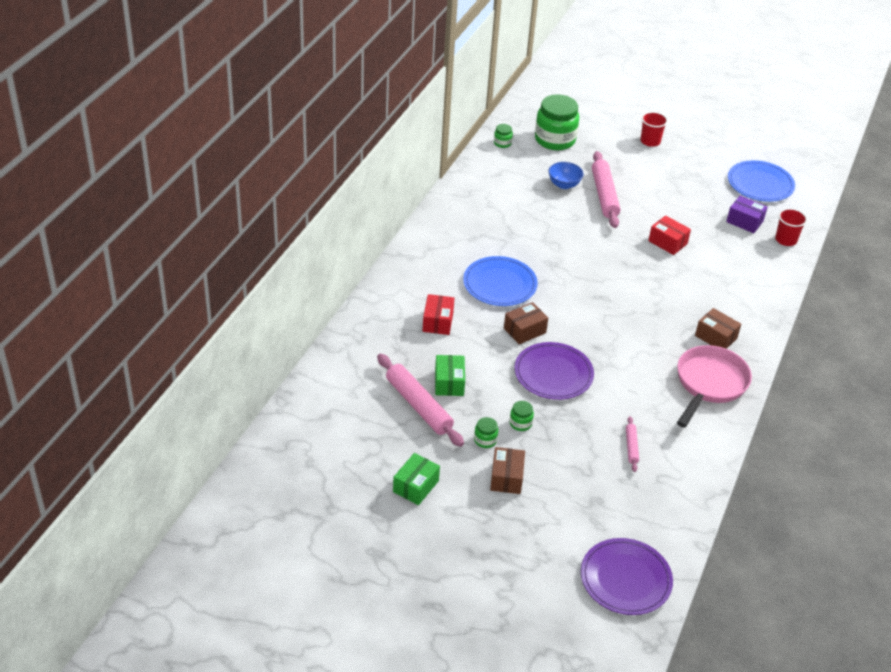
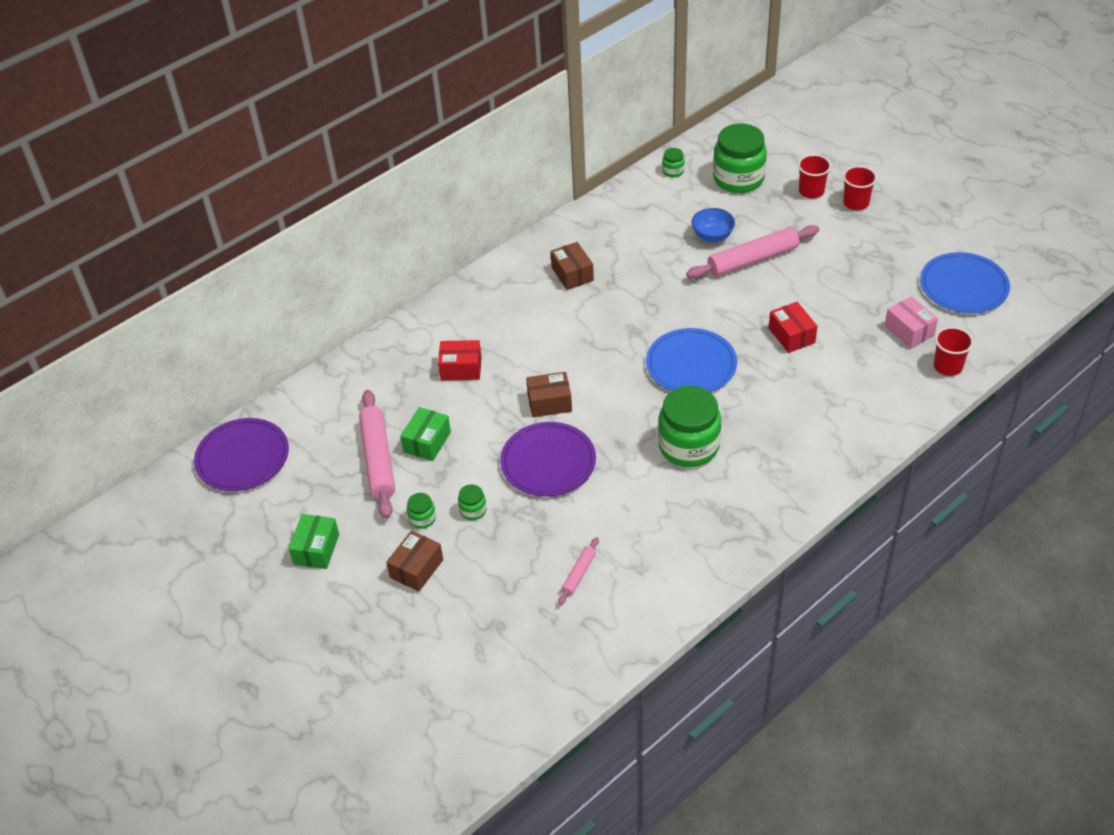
camera: 30 degrees right, 5 degrees up
green box [393,453,440,505] -> green box turned 45 degrees counterclockwise [289,514,339,569]
red box [423,294,454,335] -> red box turned 60 degrees clockwise [438,340,482,380]
blue plate [463,256,538,306] -> blue plate moved to [646,328,737,392]
purple plate [581,538,673,615] -> purple plate moved to [194,418,289,491]
pink rolling pin [592,151,620,228] -> pink rolling pin turned 45 degrees clockwise [686,225,819,279]
pink pan [677,345,752,428] -> none
brown box [695,308,741,349] -> brown box moved to [551,242,594,290]
purple box [726,196,768,233] -> pink box [885,296,938,348]
none -> green jar [658,386,721,467]
none -> red cup [798,154,831,198]

